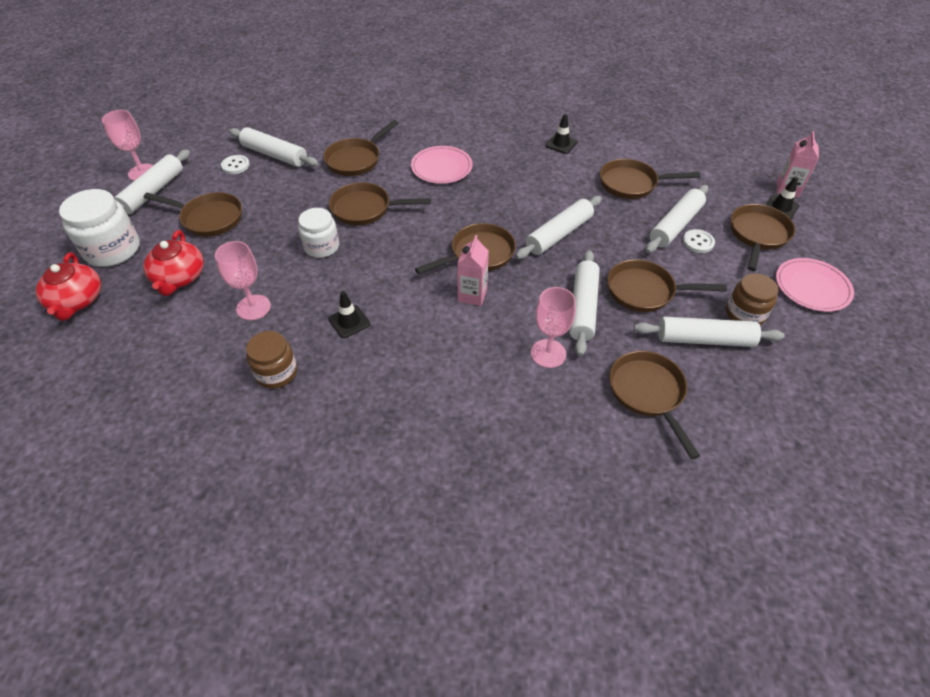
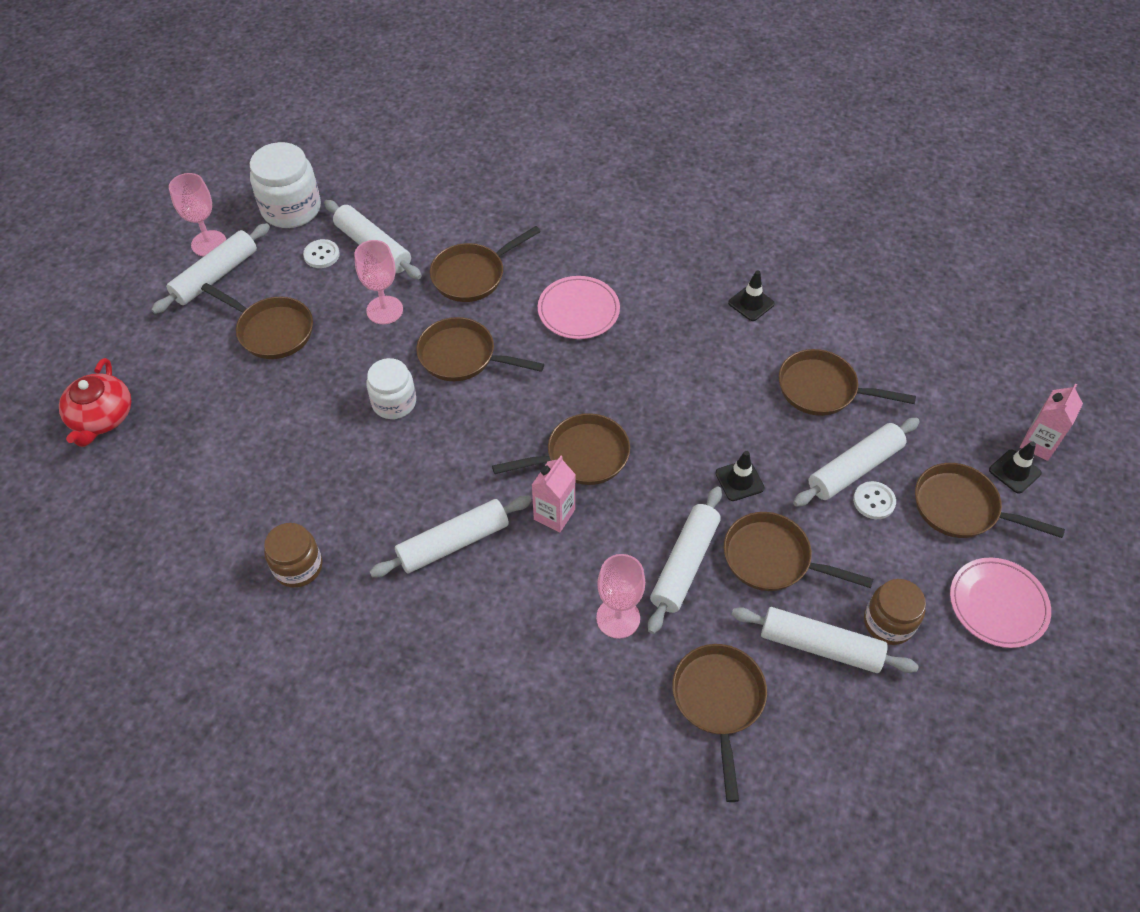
camera: 15 degrees right, 5 degrees up
white jar [59,189,140,267] -> white jar moved to [250,142,321,228]
red teapot [143,230,204,296] -> none
pink goblet [215,241,271,320] -> pink goblet moved to [354,240,403,324]
black traffic cone [328,291,370,338] -> black traffic cone moved to [715,451,765,501]
white rolling pin [516,196,602,259] -> white rolling pin moved to [370,496,532,577]
brown pan [730,204,795,271] -> brown pan turned 105 degrees counterclockwise [915,463,1065,538]

